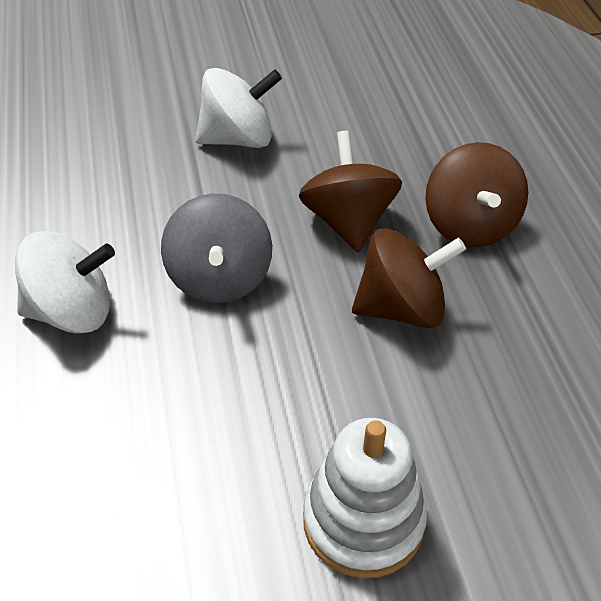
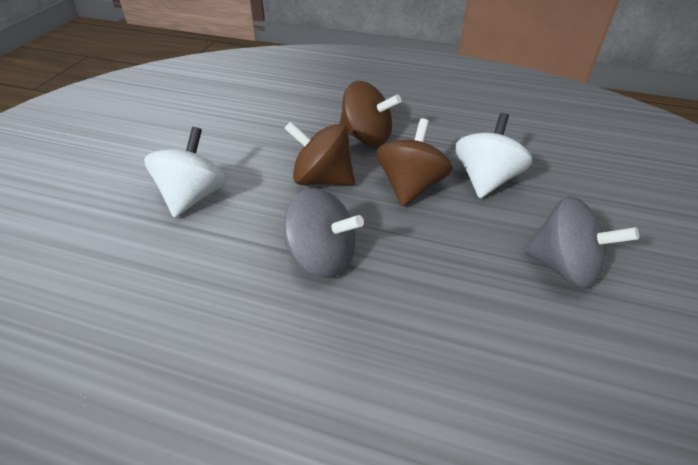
camera: 60 degrees left, 5 degrees down
white spinning top [15,231,115,334] -> white spinning top moved to [455,113,532,198]
white stacking toy [303,418,427,578] -> grey spinning top [523,196,639,289]

